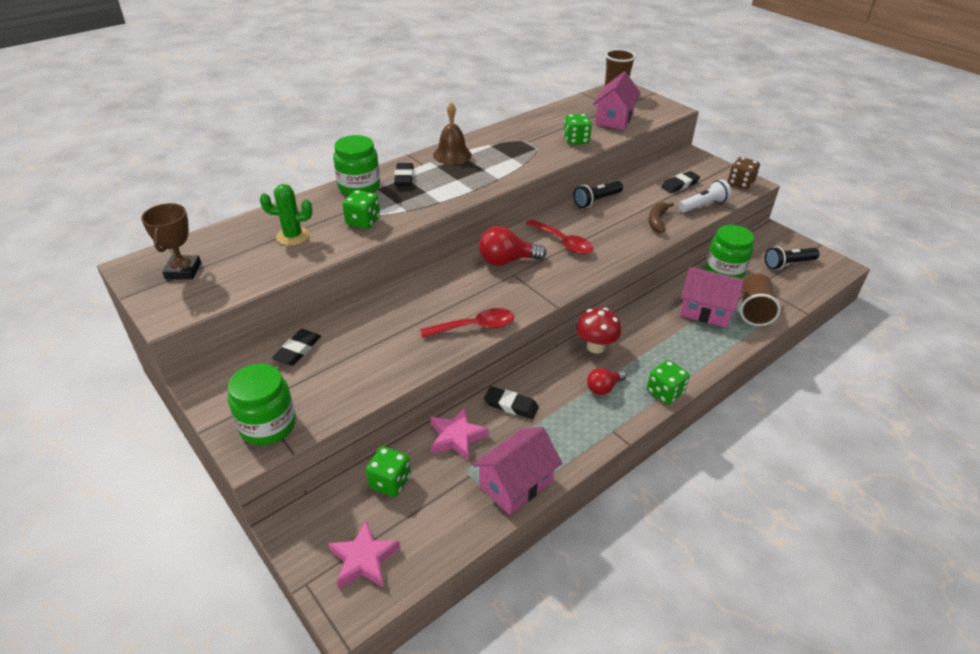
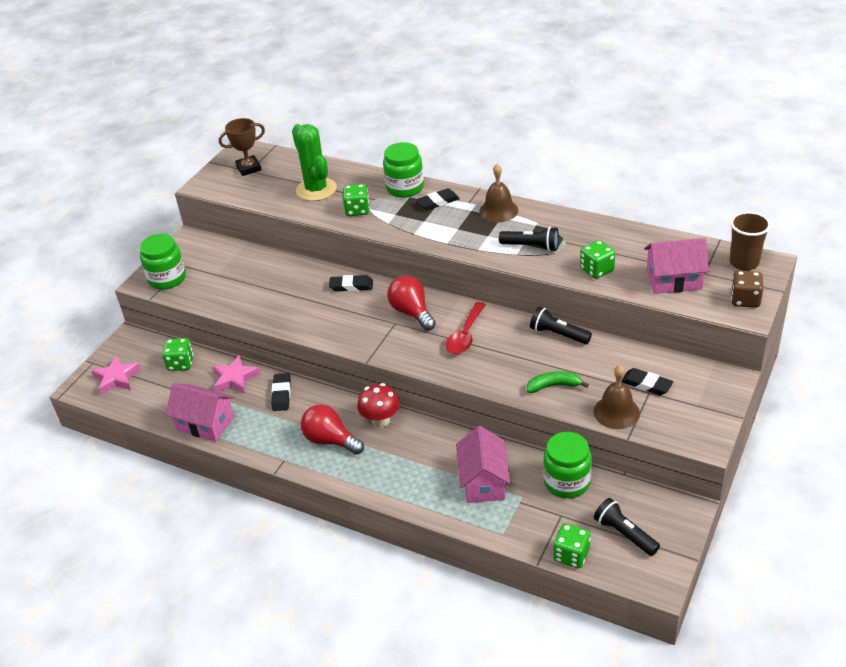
camera: 70 degrees right, 0 degrees up
green cactus [260,184,312,245] -> green cactus [292,124,337,201], size x1.55
black eraser [272,329,321,366] -> black eraser moved to [329,275,373,292]
red spoon [420,308,514,338] -> none
red light bulb [587,368,627,395] -> red light bulb [301,404,364,455], size x1.60
green dice [647,360,690,405] -> green dice moved to [553,523,591,568]
brown banana [649,202,674,233] -> green banana [527,372,589,393]
white flashlight [678,179,731,213] -> brown bell [594,365,640,429]
brown dice [728,157,760,189] -> brown dice moved to [731,271,763,308]
brown cup [740,274,781,326] -> none
none -> black flashlight [499,226,559,251]

